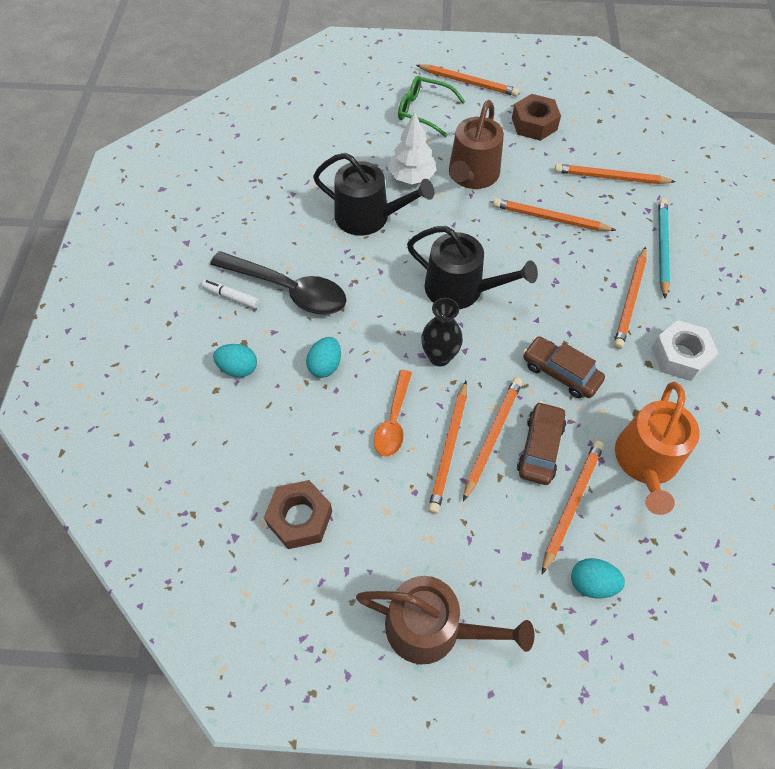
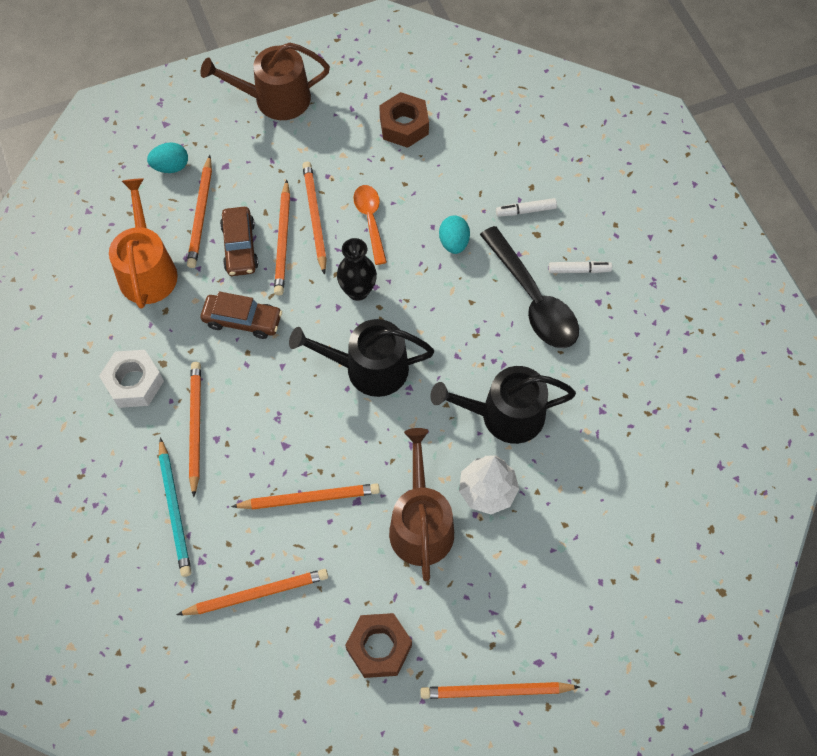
camera: 155 degrees right, 5 degrees up
black spoon [210,251,347,315] -> black spoon turned 120 degrees counterclockwise [480,226,579,348]
turquoise egg [213,344,257,377] -> white marker [496,198,557,217]
green glasses [398,75,465,137] -> none

